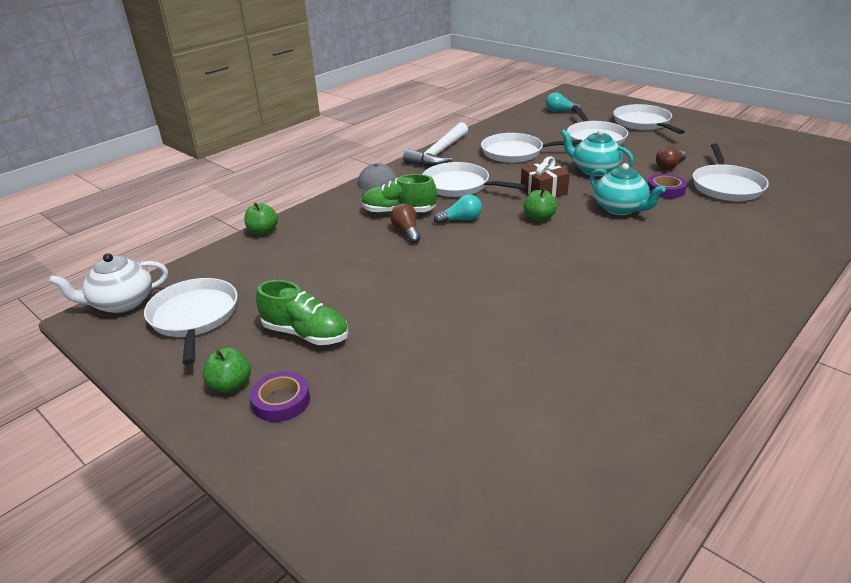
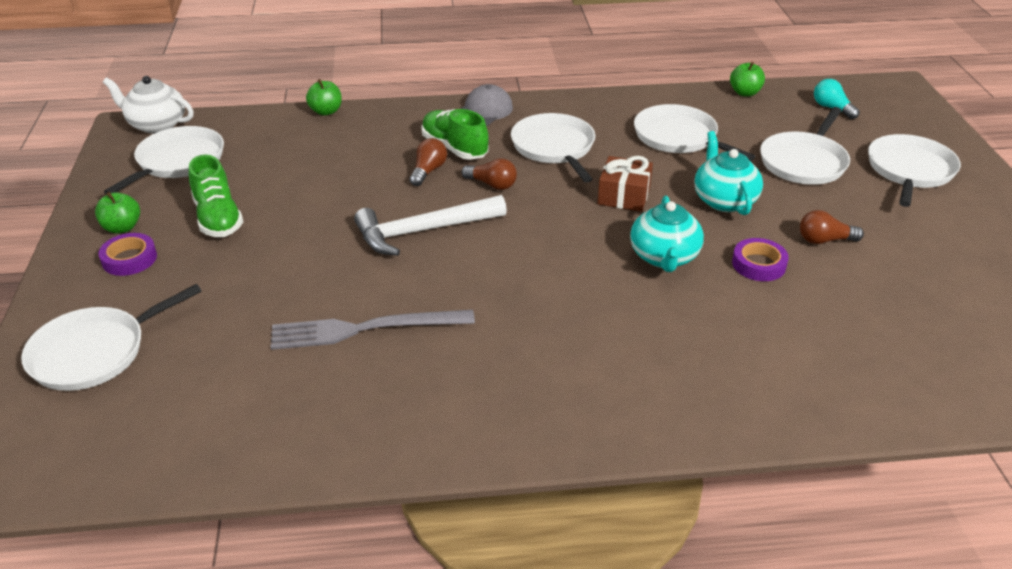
camera: 40 degrees right, 5 degrees up
white hammer [403,122,468,166] -> white hammer moved to [354,195,507,256]
turquoise light bulb [434,194,482,224] -> brown light bulb [461,158,517,190]
green apple [524,188,557,222] -> green apple moved to [730,62,765,97]
white pan [693,144,769,201] -> white pan moved to [21,284,202,391]
none -> grey fork [271,310,475,350]

